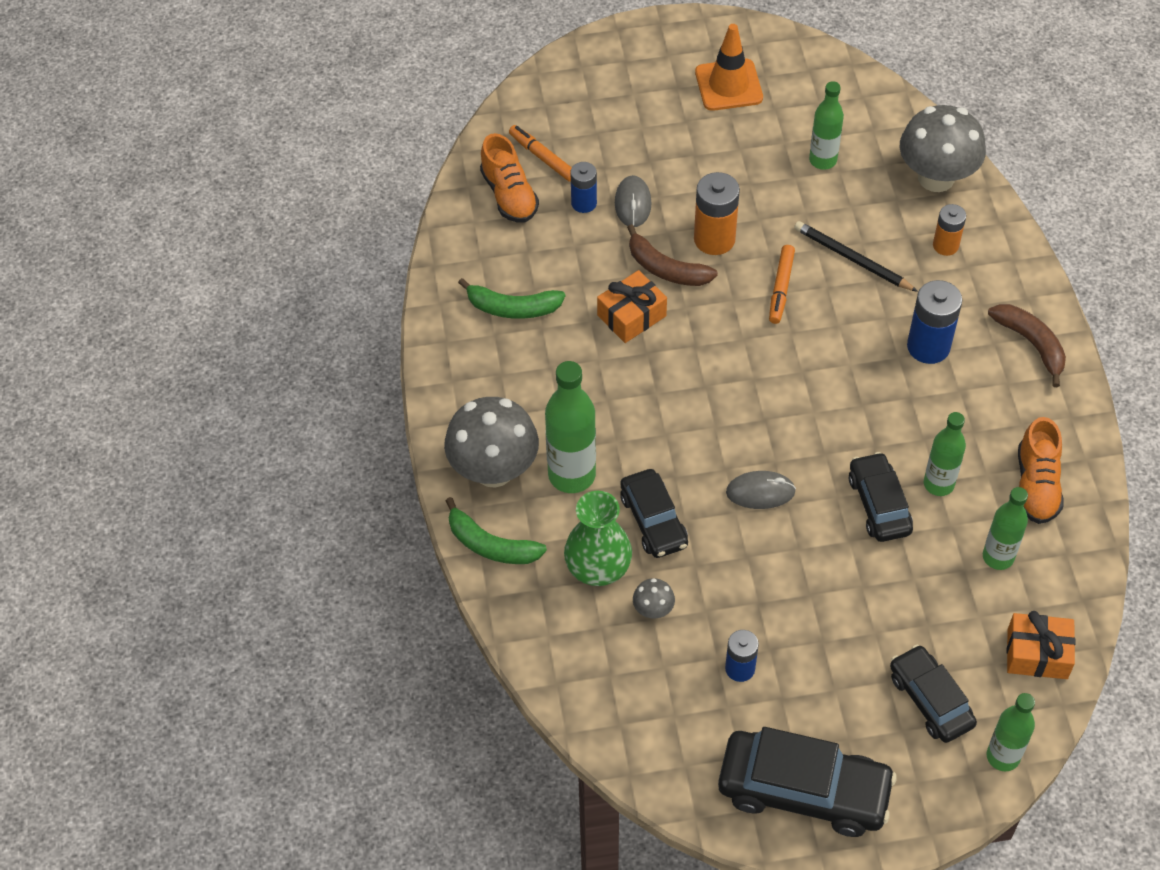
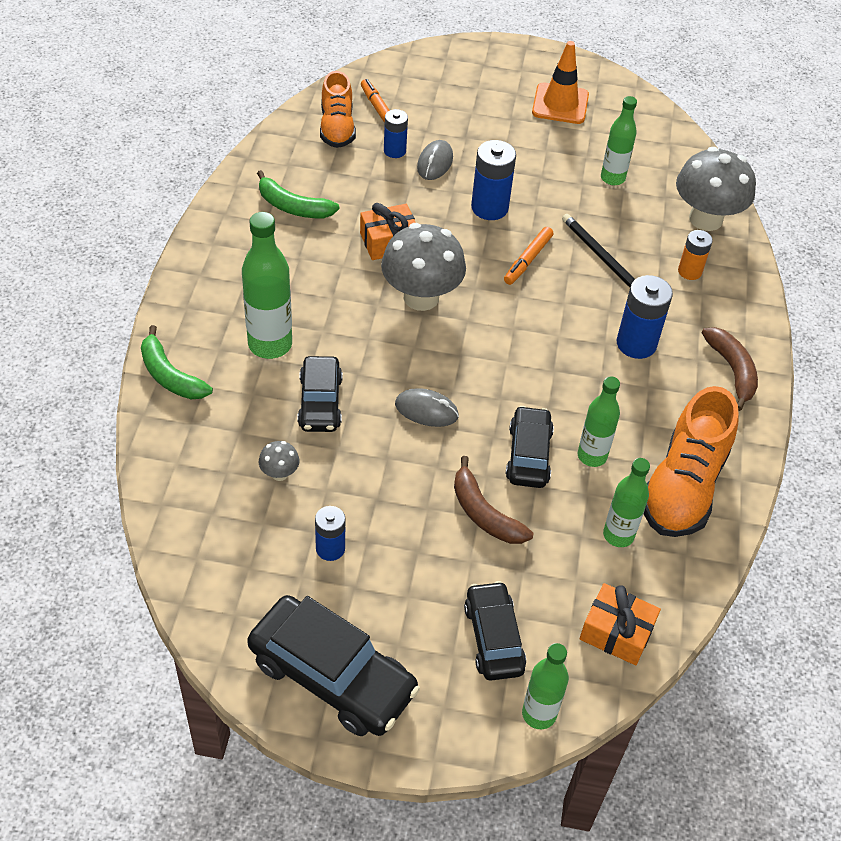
camera: 15 degrees right, 5 degrees down
grey mushroom [444,397,539,488] -> grey mushroom moved to [381,223,466,311]
green vase [564,491,632,586] -> none
brown banana [627,224,718,286] -> brown banana moved to [454,456,533,544]
orange battery [694,172,740,255] -> blue battery [471,140,516,220]
orange shoe [1018,417,1064,524] -> orange shoe [644,386,739,537], size x1.53

